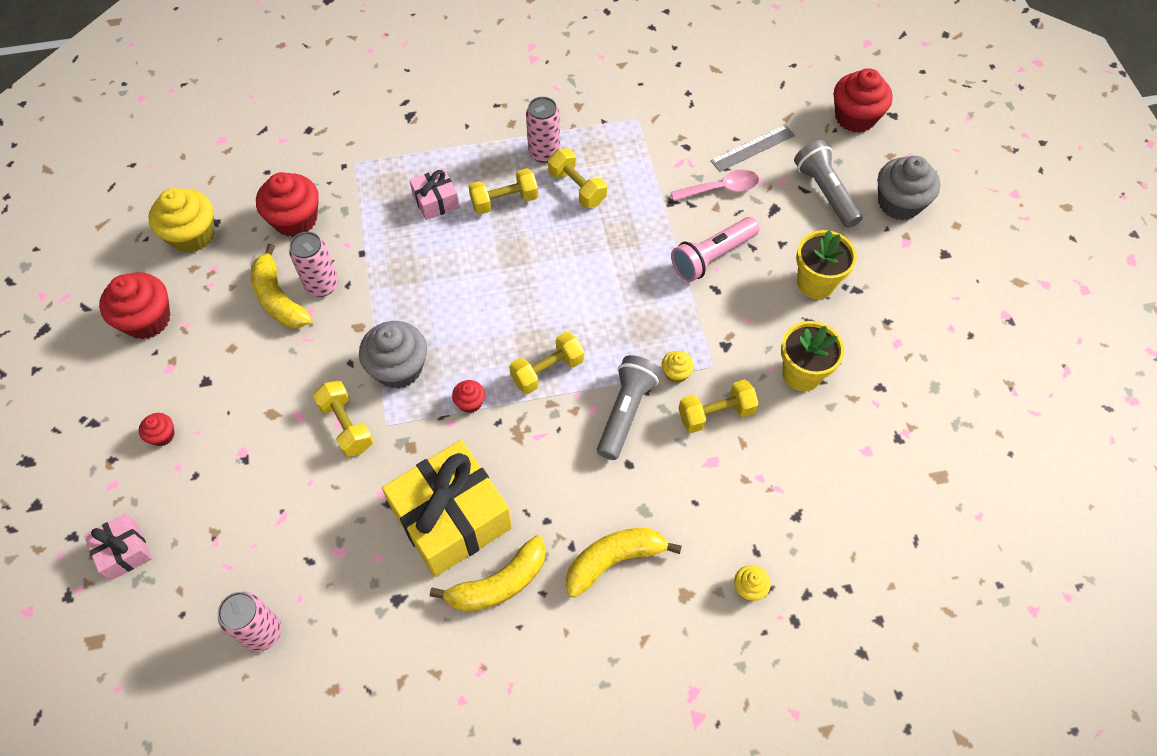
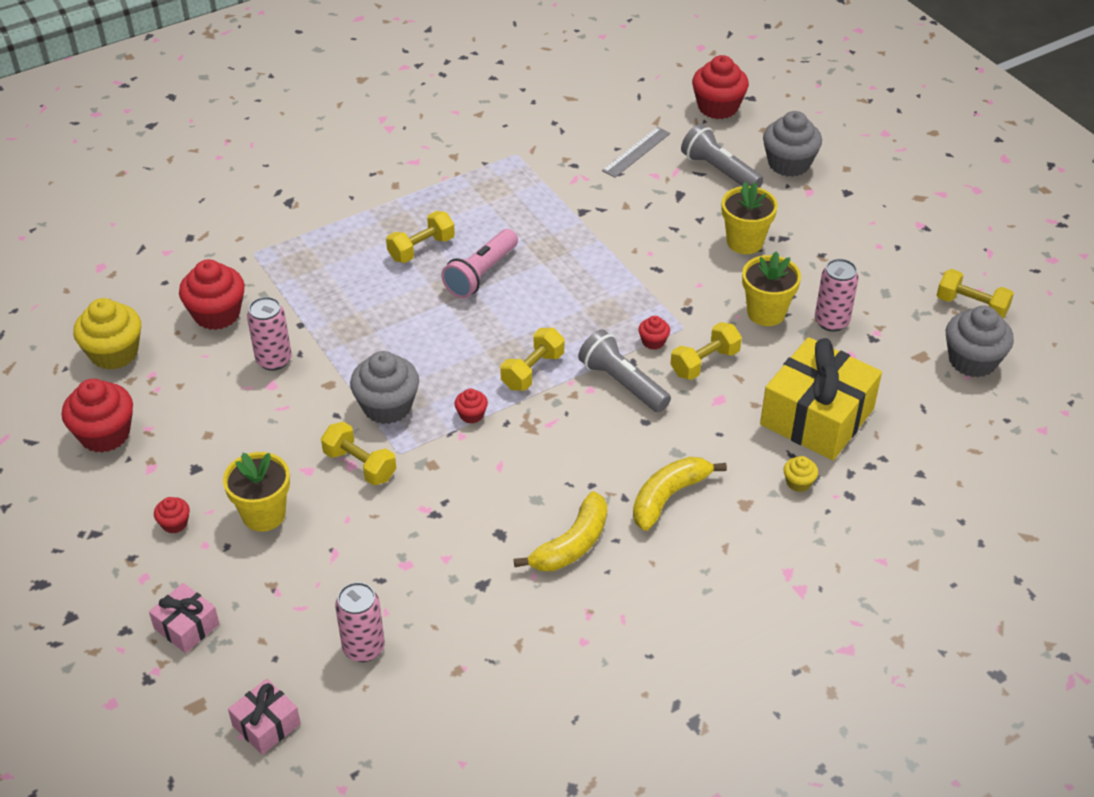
camera: 20 degrees left, 15 degrees down
yellow banana [251,244,312,328] -> none
yellow gift [382,440,512,577] -> yellow gift moved to [760,337,882,460]
pink gift [409,168,460,220] -> pink gift moved to [228,679,301,755]
pink can [526,97,560,163] -> pink can moved to [815,259,859,332]
yellow dumbbell [548,148,607,208] -> yellow dumbbell moved to [937,269,1014,318]
grey flashlight [597,355,661,460] -> grey flashlight turned 45 degrees counterclockwise [578,329,671,412]
yellow cupcake [662,351,694,383] -> red cupcake [638,316,670,350]
pink spoon [671,170,759,201] -> none
pink flashlight [671,217,759,282] -> pink flashlight moved to [441,229,518,298]
none -> yellow flower pot [223,452,290,532]
none -> grey cupcake [946,306,1014,378]

